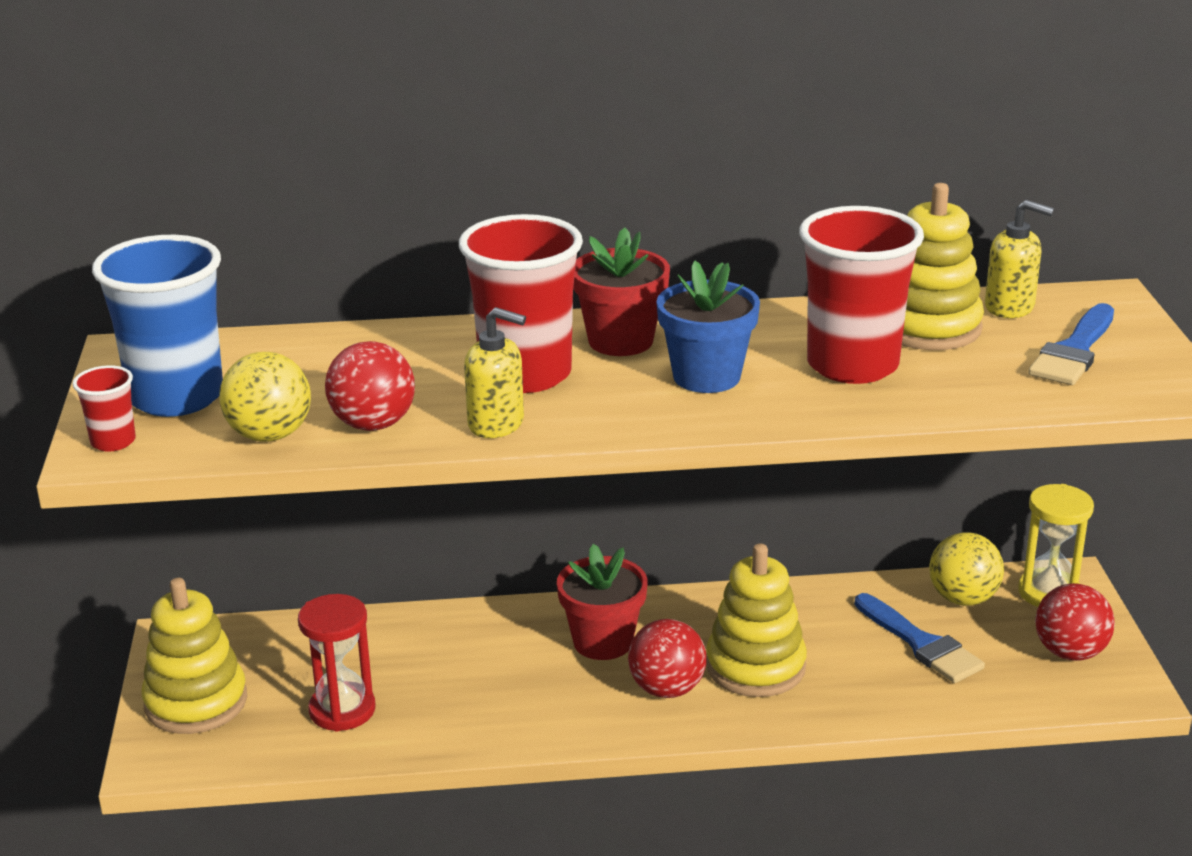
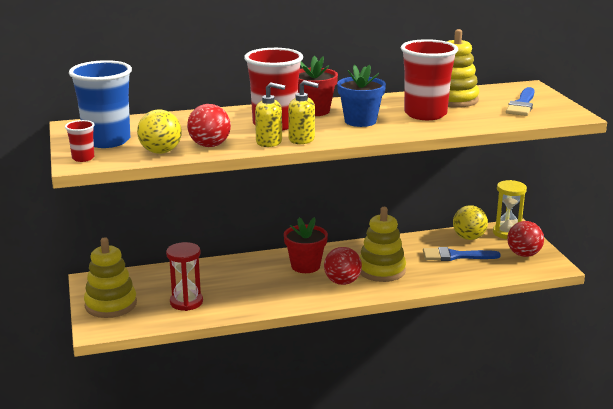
camera: 10 degrees left, 5 degrees down
blue brush [854,593,985,683] -> blue brush turned 135 degrees clockwise [423,247,501,261]
yellow soap dispenser [985,200,1054,318] -> yellow soap dispenser moved to [288,80,319,144]

